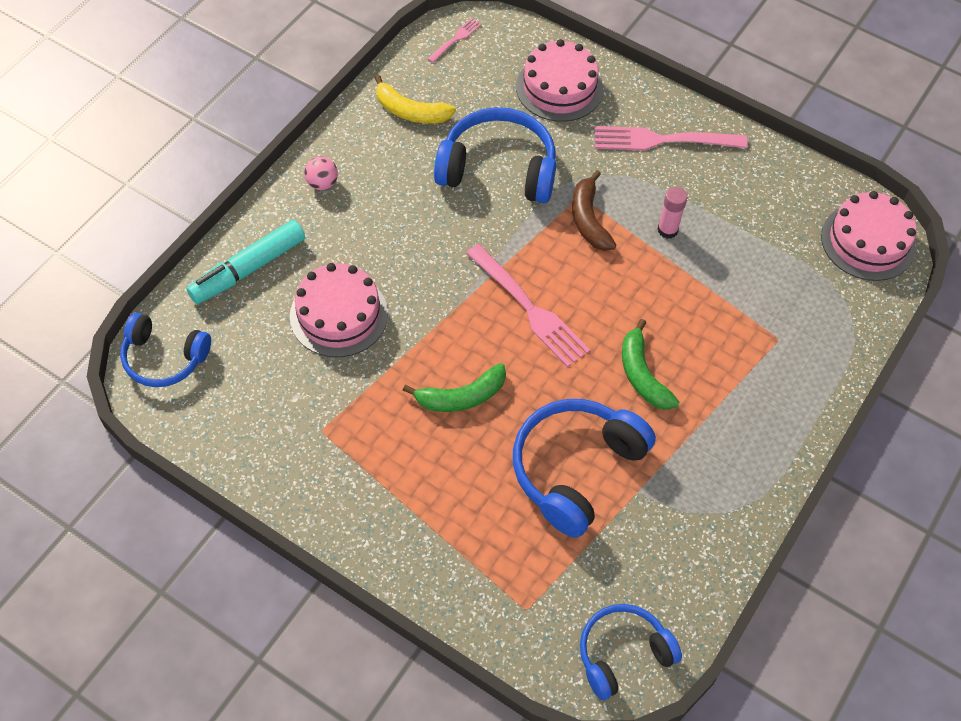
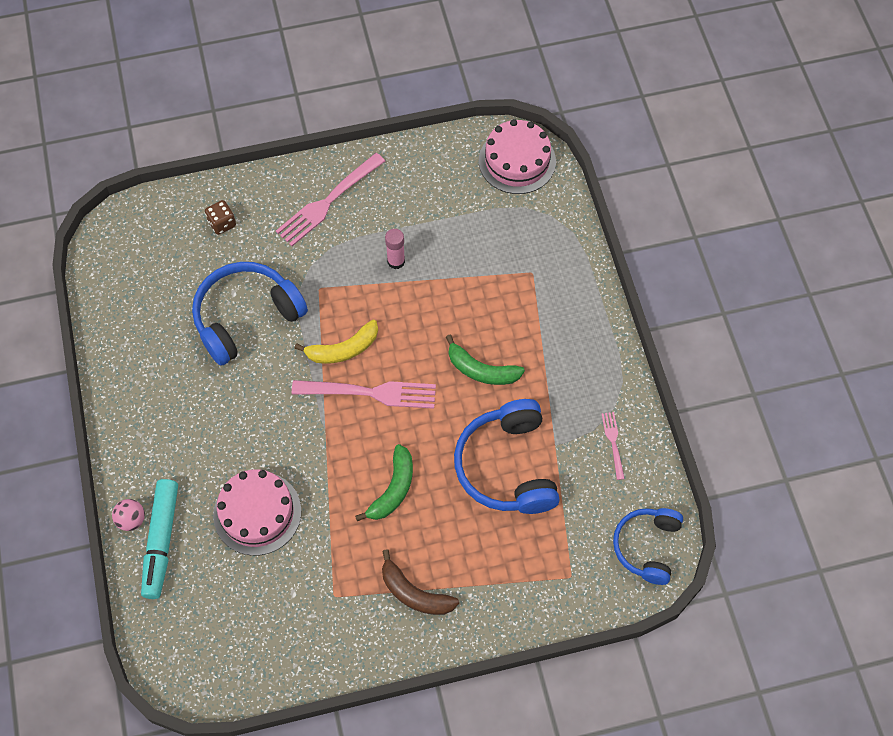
camera: 45 degrees left, 5 degrees up
blue headphones [120,313,211,387] -> none
pink ball [304,156,338,190] -> pink ball moved to [112,499,145,531]
yellow banana [375,75,456,124] -> yellow banana moved to [294,320,378,364]
pink fork [427,18,482,63] -> pink fork moved to [601,412,625,480]
pink cake [516,39,603,122] -> brown dice [205,200,236,235]
brown banana [572,170,617,251] -> brown banana moved to [382,549,459,615]

